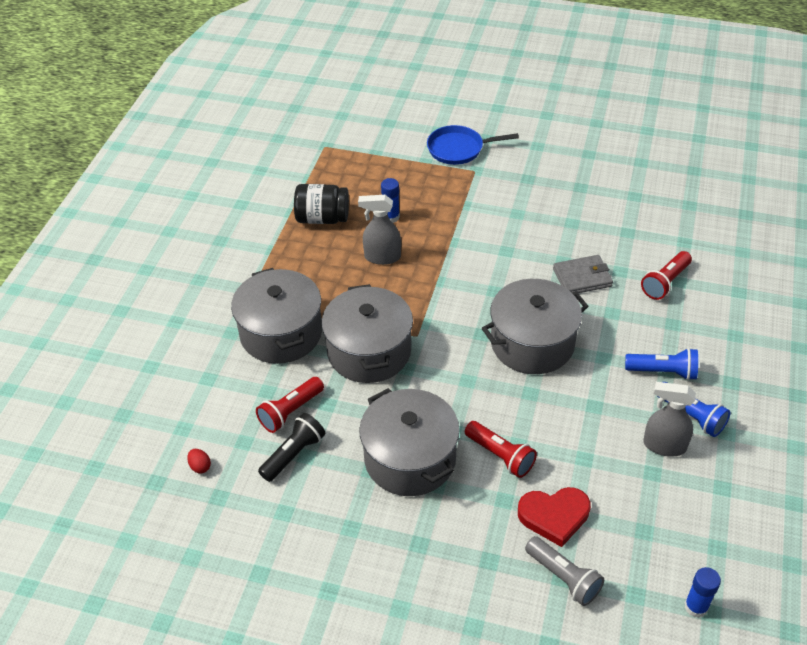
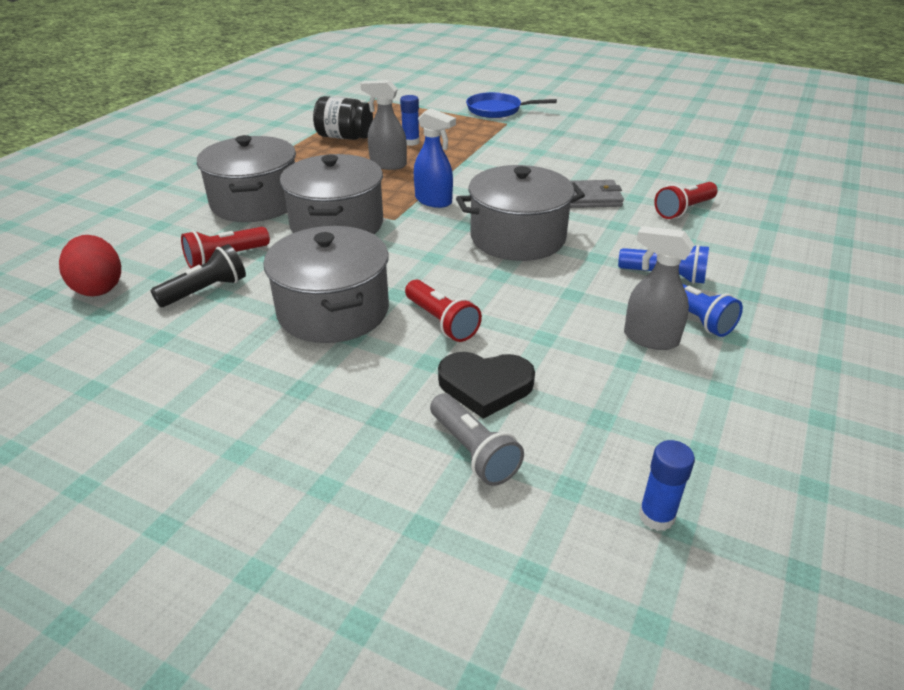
camera: 10 degrees right, 10 degrees down
red egg [187,449,211,473] -> red egg [59,235,121,296], size x2.23
red heart [518,487,591,547] -> black heart [438,352,535,419]
none -> blue spray bottle [414,108,456,208]

